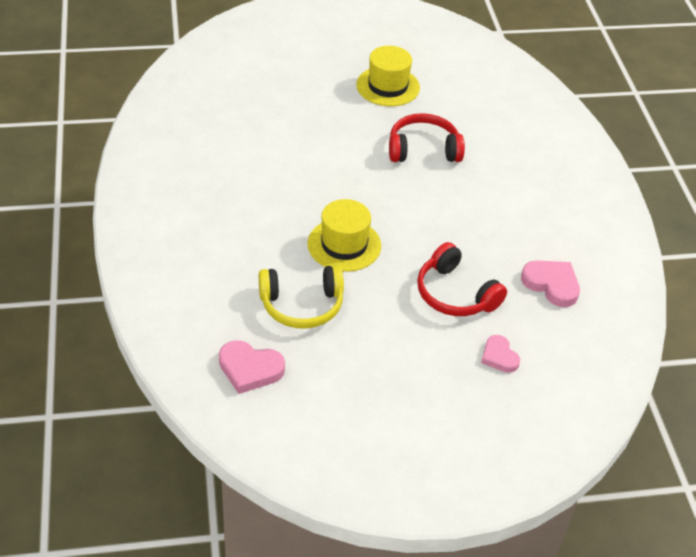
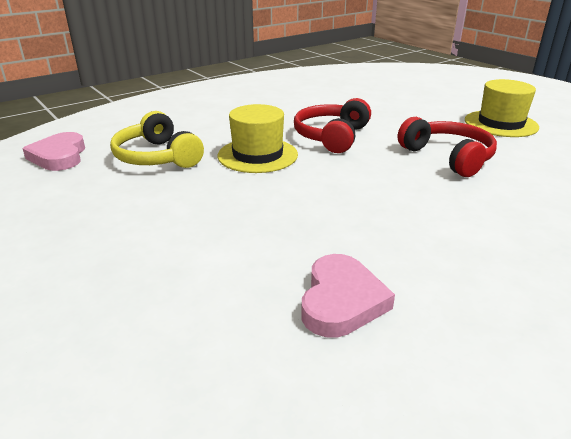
camera: 65 degrees right, 15 degrees down
red headphones [417,242,507,316] -> red headphones moved to [294,98,371,153]
pink heart [481,335,520,373] -> none

